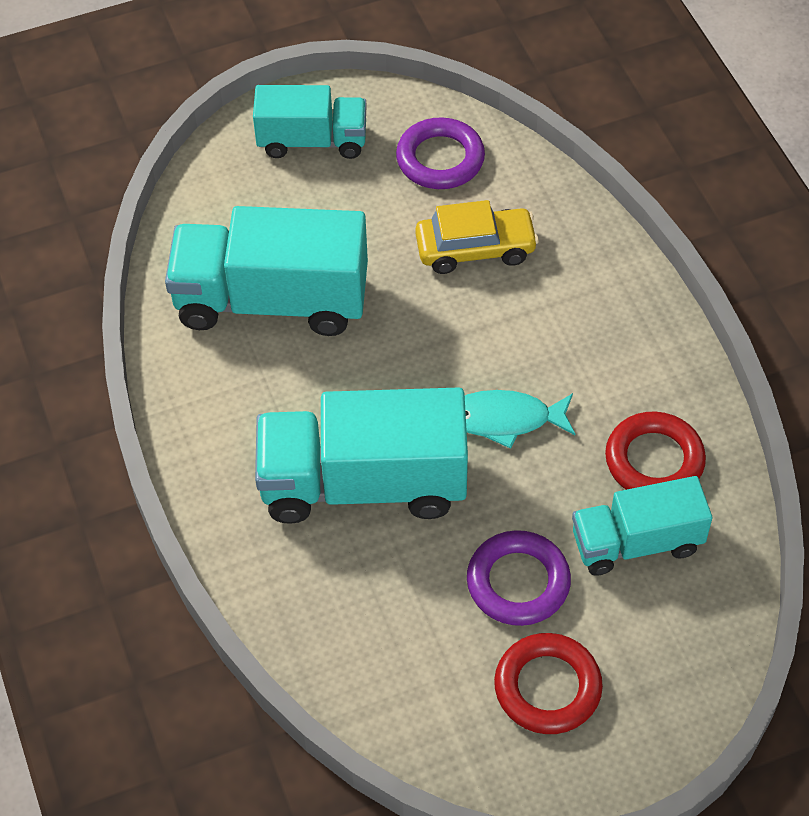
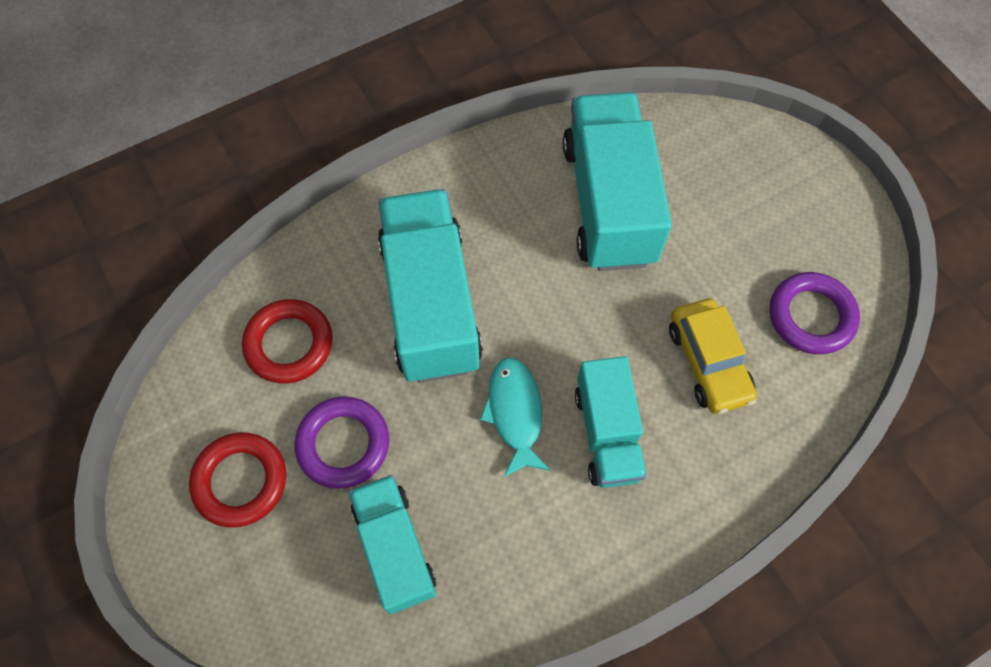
camera: 80 degrees right, 10 degrees up
turquoise truck [253,85,367,159] -> turquoise truck moved to [575,356,647,488]
red ring [605,411,706,490] -> red ring moved to [242,299,333,383]

